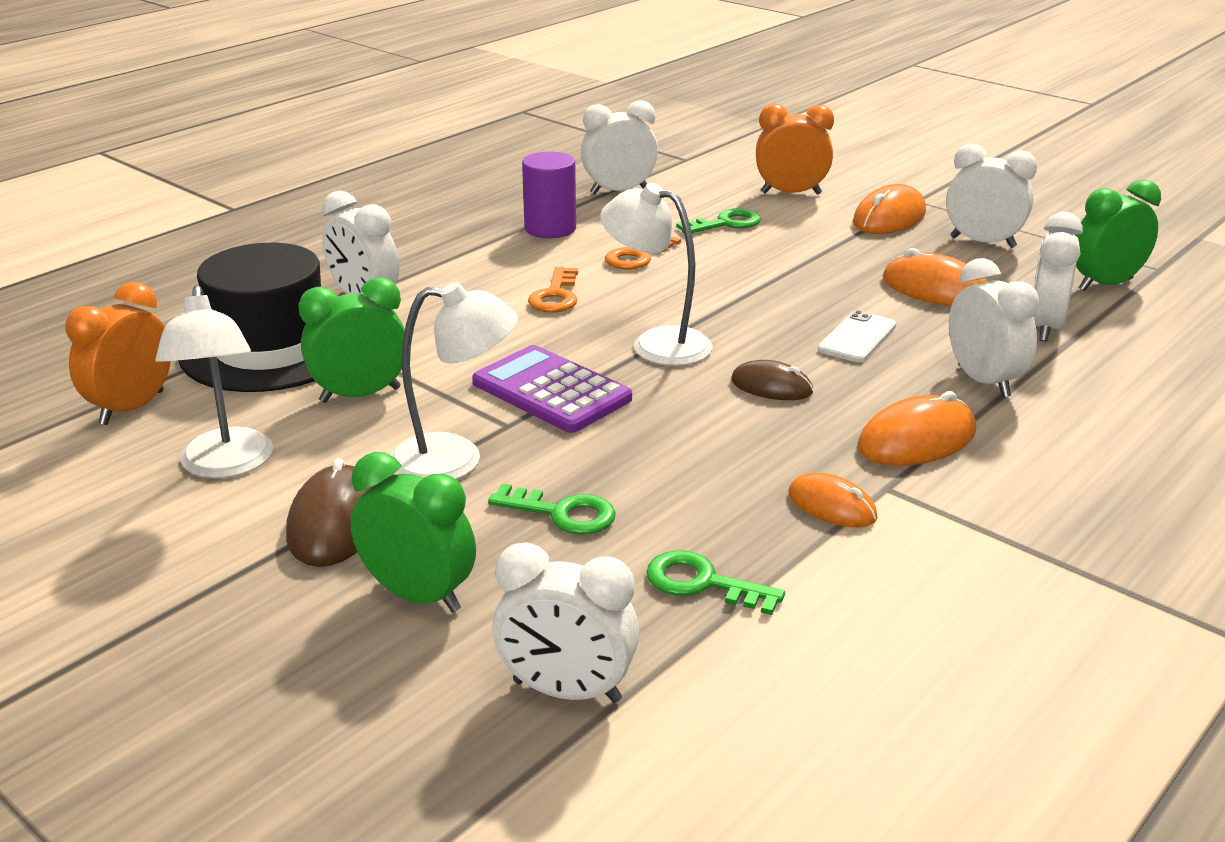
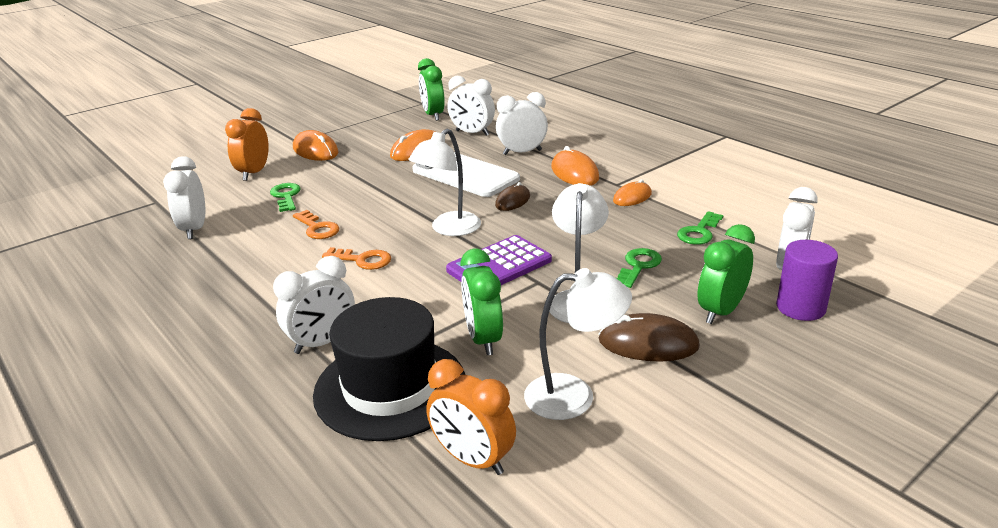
camera: 80 degrees left, 0 degrees up
purple cylinder [522,152,576,238] -> purple cylinder moved to [776,240,838,321]
white phone [818,310,896,362] -> white phone [412,152,520,197], size x1.95
white clock [946,144,1037,248] -> none

